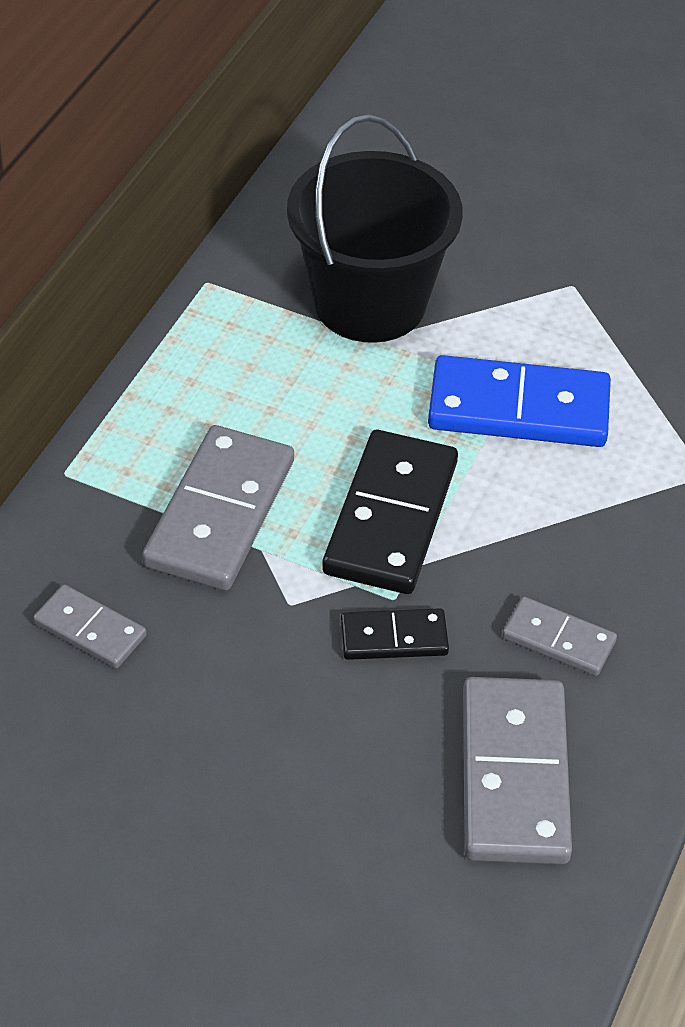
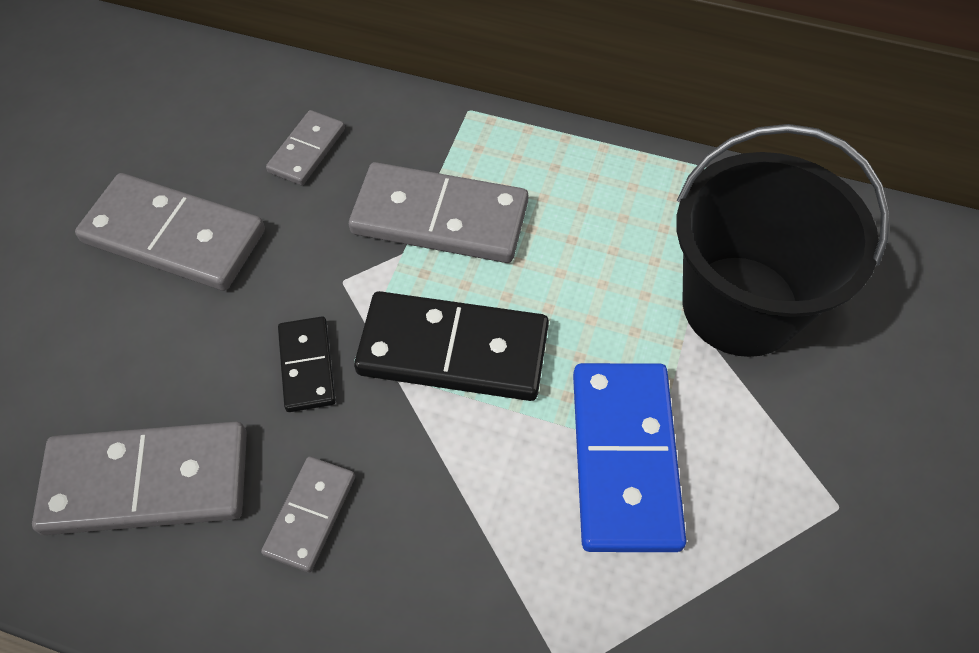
camera: 85 degrees right, 10 degrees up
none -> grey domino [75,173,265,291]

